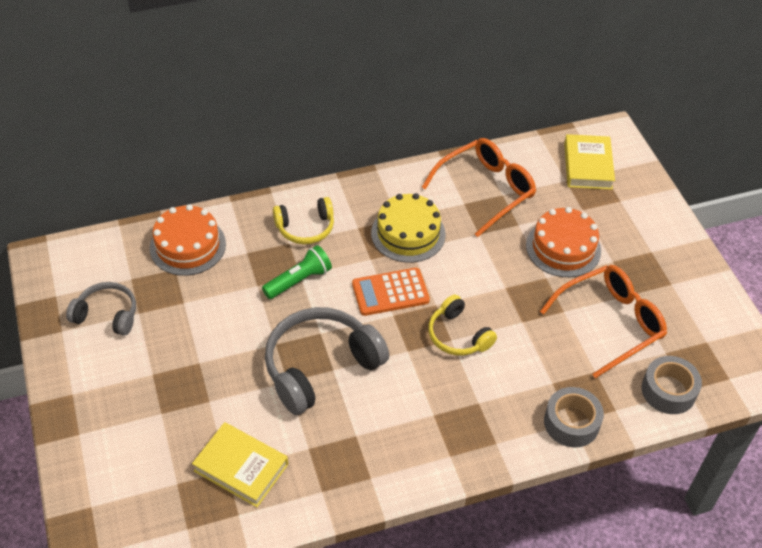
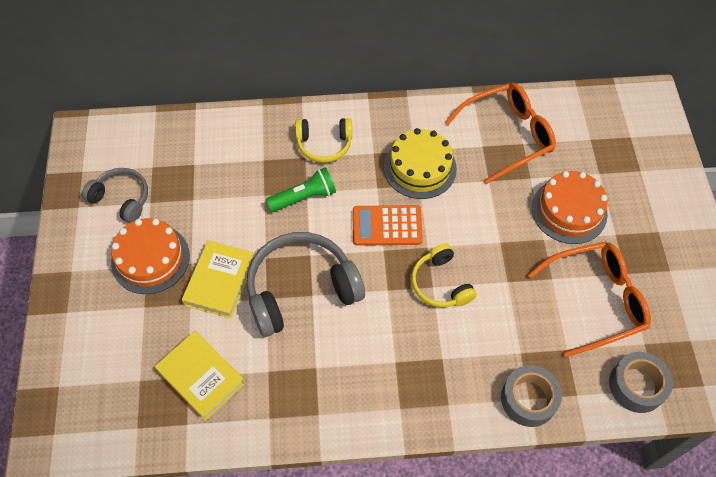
camera: 15 degrees right, 10 degrees up
orange cake [150,204,226,276] -> orange cake moved to [111,218,190,294]
yellow book [564,134,615,190] -> yellow book moved to [182,240,254,319]

